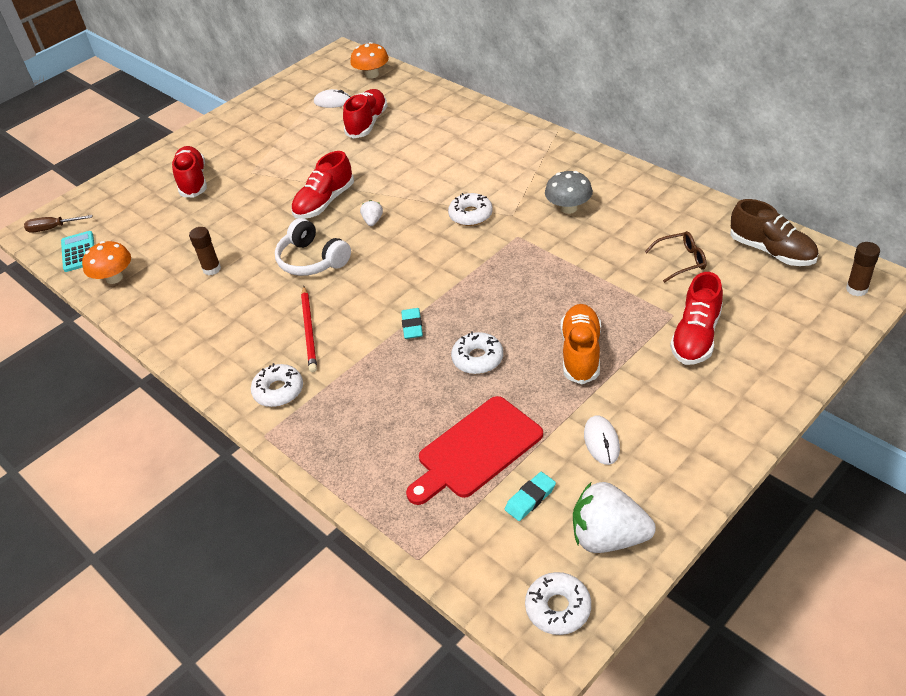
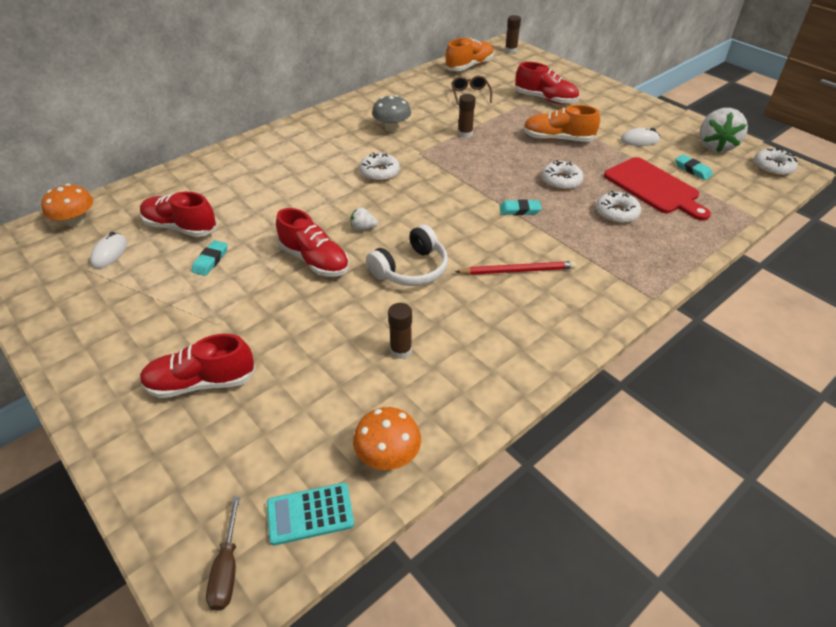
camera: 90 degrees left, 0 degrees up
white donut [251,363,303,407] -> white donut moved to [596,191,641,224]
brown shoe [730,199,818,266] -> orange shoe [445,38,494,71]
none -> turquoise eraser [192,240,228,276]
none -> brown glue stick [458,94,475,138]

